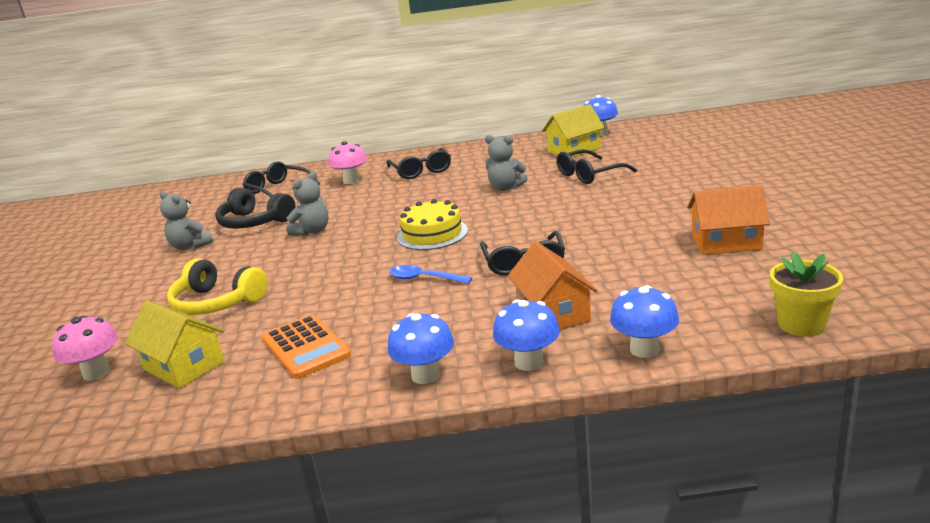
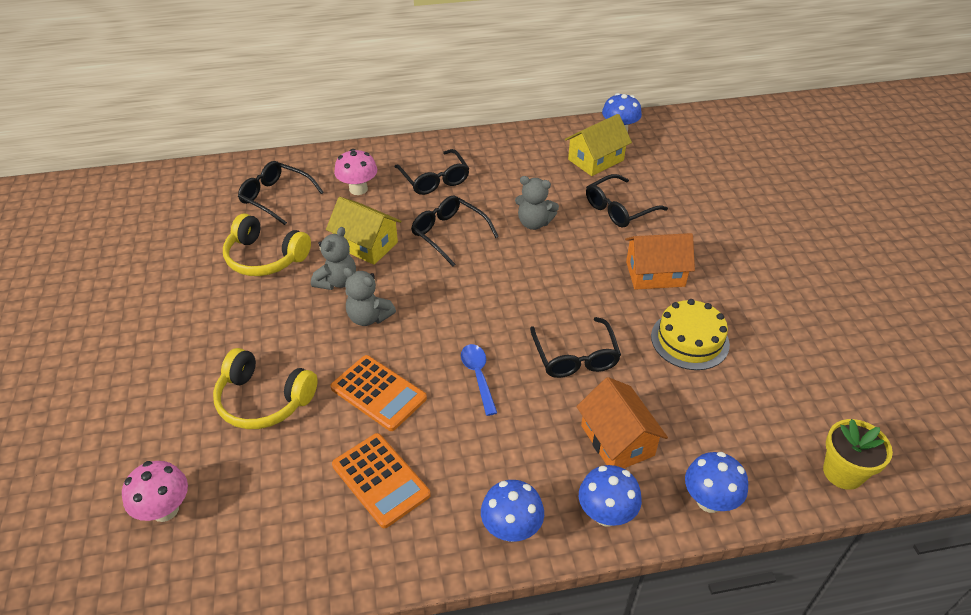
camera: 10 degrees left, 20 degrees up
yellow house [125,300,224,389] -> yellow house moved to [326,197,401,265]
grey teddy bear [160,191,213,250] -> grey teddy bear moved to [343,267,396,326]
black headphones [215,188,296,229] -> yellow headphones [223,214,311,276]
blue spoon [389,265,472,284] -> blue spoon turned 60 degrees clockwise [461,344,497,416]
yellow cake [397,199,468,250] -> yellow cake moved to [651,299,730,370]
orange house [687,185,770,255] -> orange house moved to [625,233,695,290]
none -> orange calculator [330,355,427,431]
none -> black glasses [411,196,499,267]

